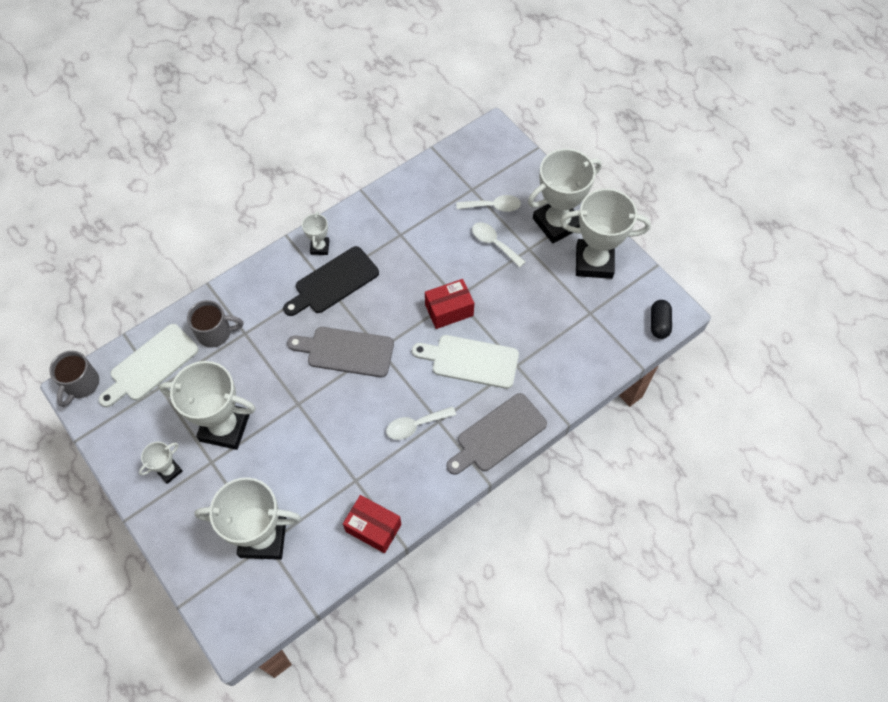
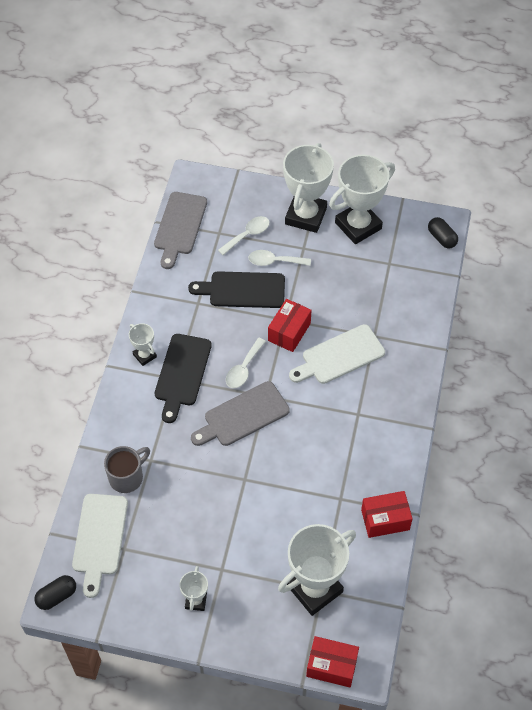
camera: 40 degrees left, 5 degrees down
grey mug [49,351,99,407] -> black capsule [34,575,76,610]
white trophy [159,361,256,450] -> none
white spoon [386,406,456,440] -> white spoon moved to [226,338,266,388]
grey cutting board [447,393,547,475] -> grey cutting board moved to [154,192,207,269]
none -> black cutting board [188,271,285,308]
none -> red box [306,636,359,687]

